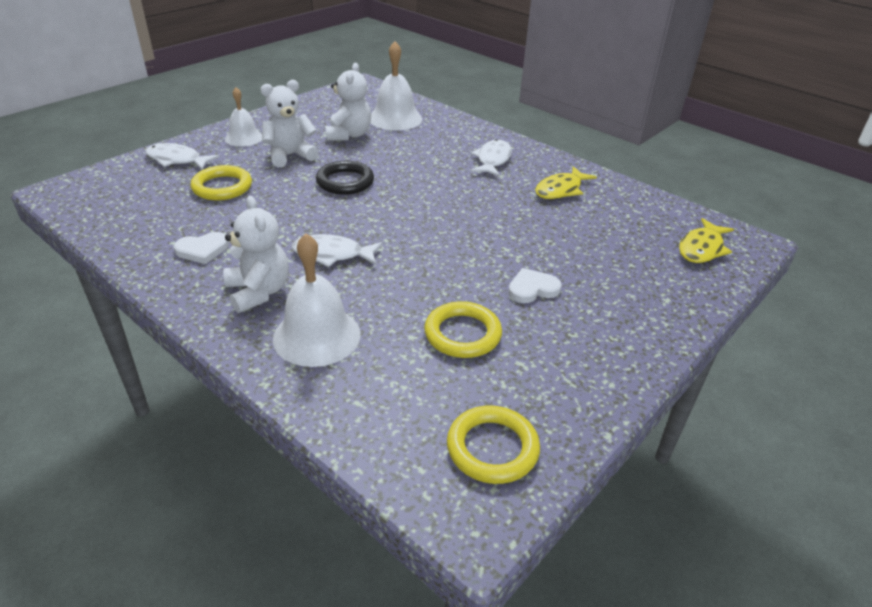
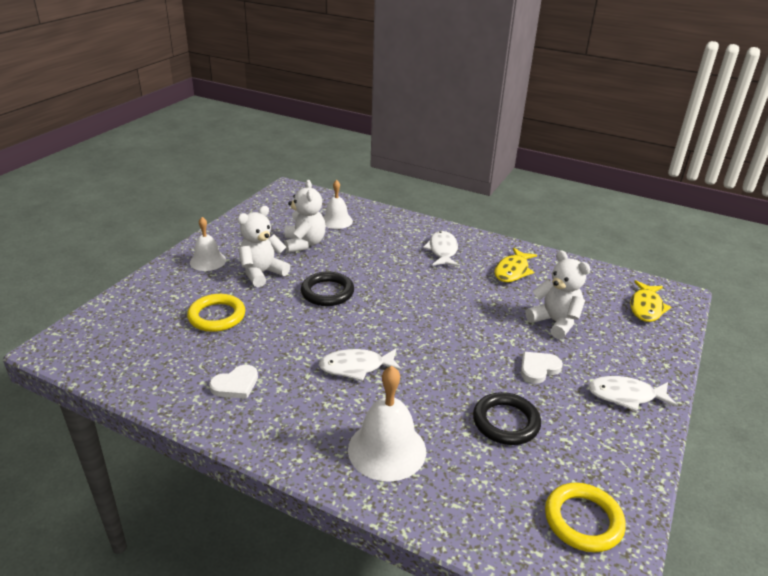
camera: 15 degrees left, 5 degrees down
white fish [146,143,219,170] -> white fish moved to [588,376,678,412]
white teddy bear [223,196,289,313] -> white teddy bear moved to [526,250,590,339]
white bell [371,41,422,130] -> white bell [323,180,353,229], size x0.64
yellow ring [424,301,502,358] -> black ring [473,392,541,445]

